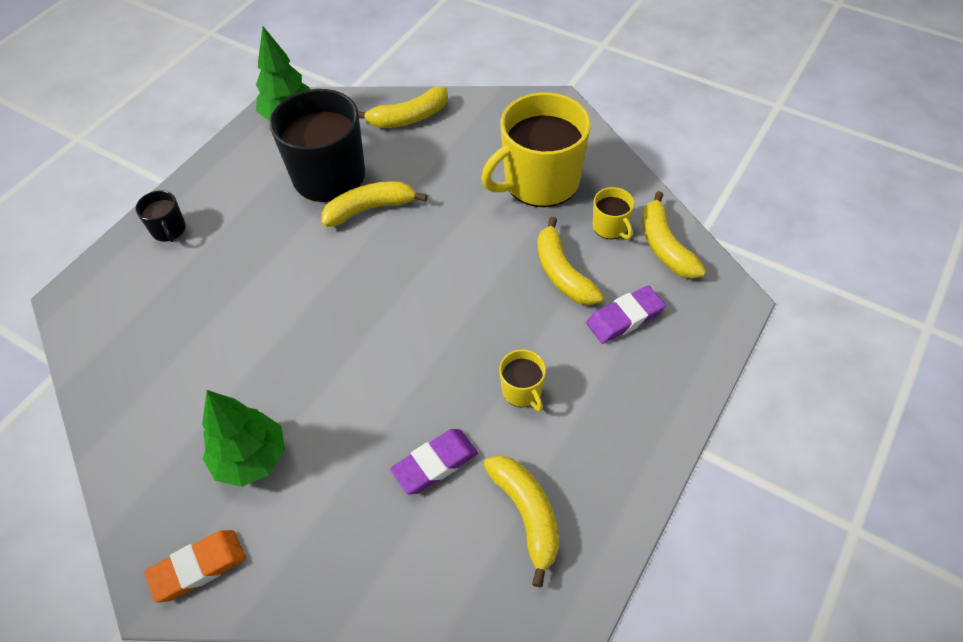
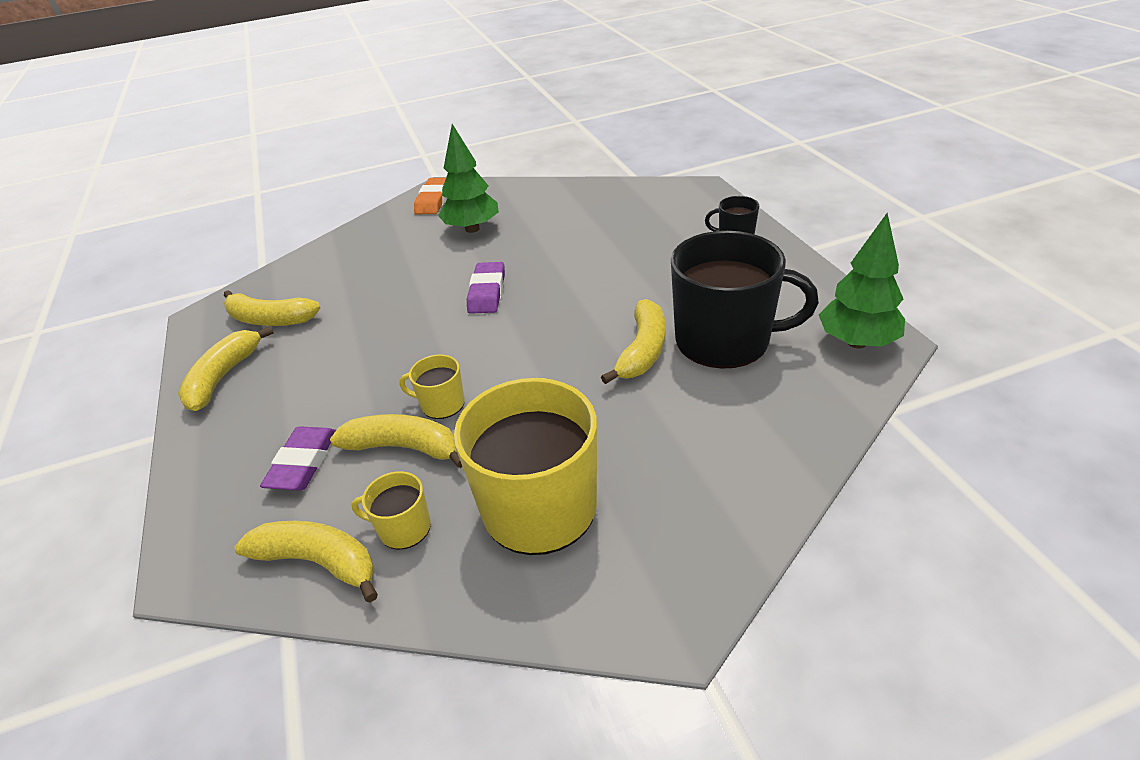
camera: 130 degrees right, 15 degrees down
yellow banana [358,87,448,128] -> yellow banana moved to [178,326,274,411]
purple eraser [390,429,478,494] -> purple eraser moved to [467,262,505,314]
yellow mug [499,349,546,412] -> yellow mug moved to [399,355,465,419]

